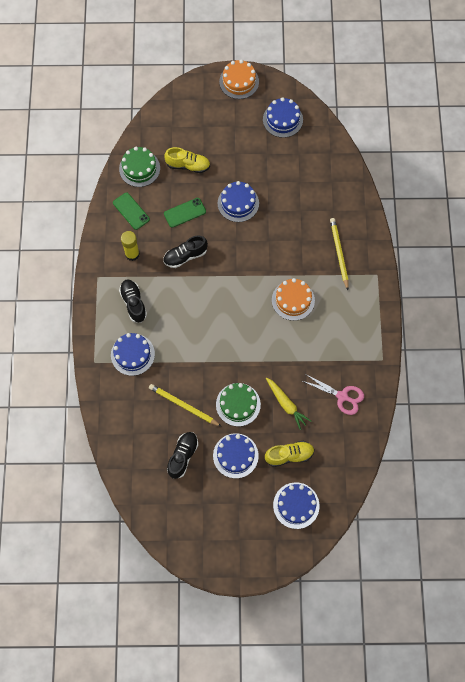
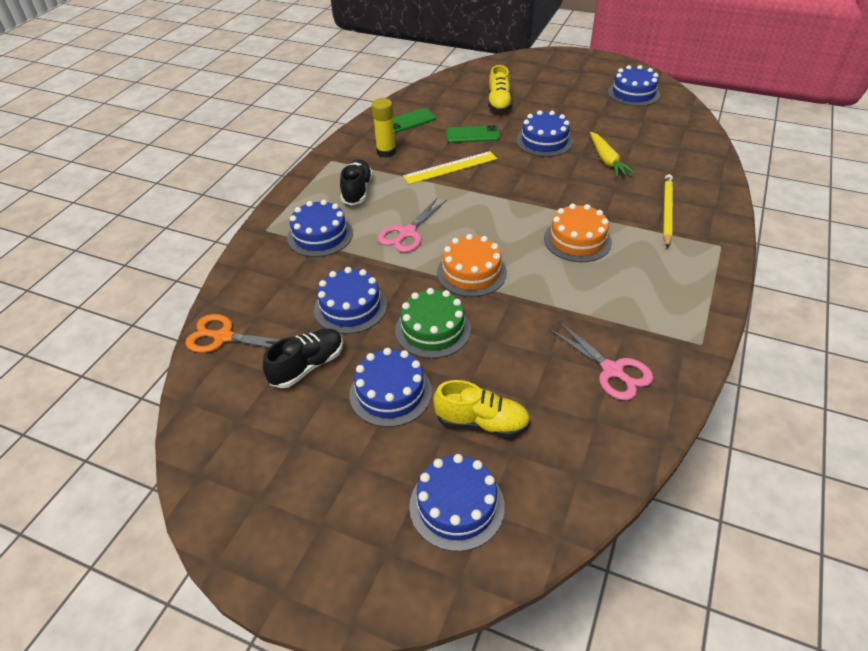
camera: 25 degrees right, 25 degrees down
green phone [113,192,150,230] -> green phone turned 75 degrees clockwise [393,108,436,133]
green cake [119,147,160,187] -> none
yellow pencil [149,384,222,427] -> blue cake [314,267,387,334]
black shoe [163,235,208,268] -> yellow ruler [403,151,497,184]
yellow shoe [164,147,210,173] -> yellow shoe turned 60 degrees clockwise [488,65,512,112]
orange cake [219,60,259,99] -> orange cake moved to [437,234,507,297]
yellow carrot [266,377,311,430] -> yellow carrot moved to [590,132,635,177]
none -> orange scissors [185,314,281,353]
none -> pink scissors [378,198,447,253]

